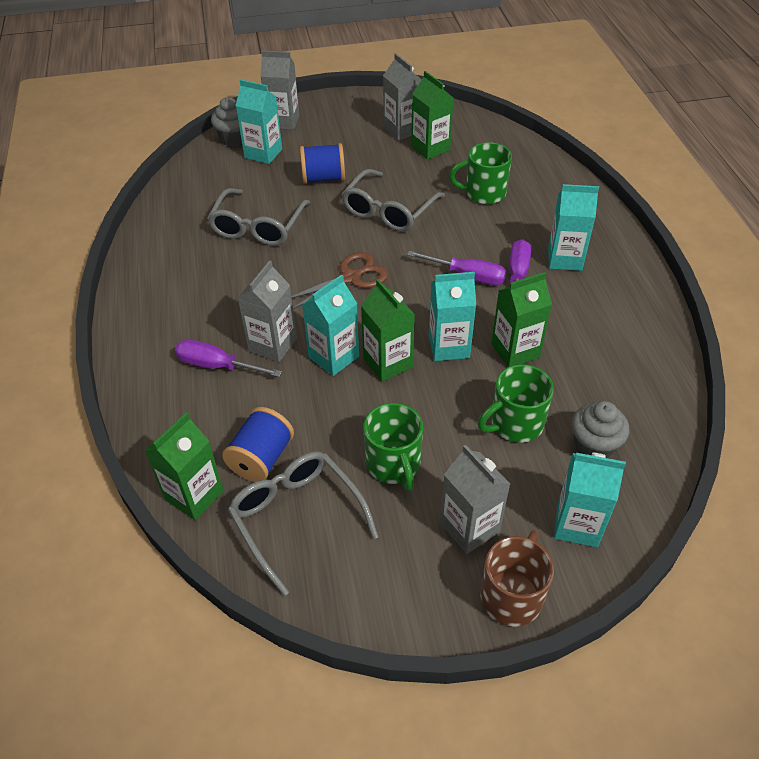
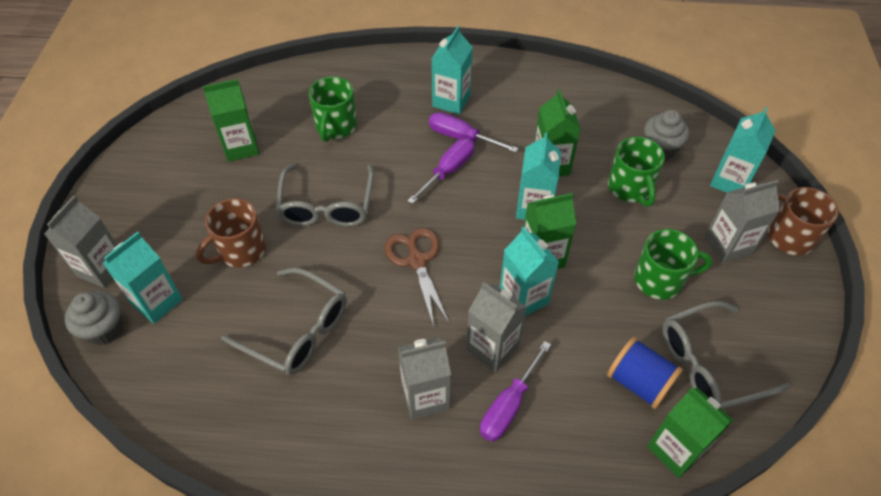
camera: 75 degrees left, 5 degrees up
blue spool [300,143,345,184] -> brown mug [196,198,266,267]
grey glasses [342,169,445,232] -> grey glasses turned 45 degrees clockwise [275,164,374,227]
grey carton [383,53,422,141] -> grey carton moved to [398,337,451,420]

